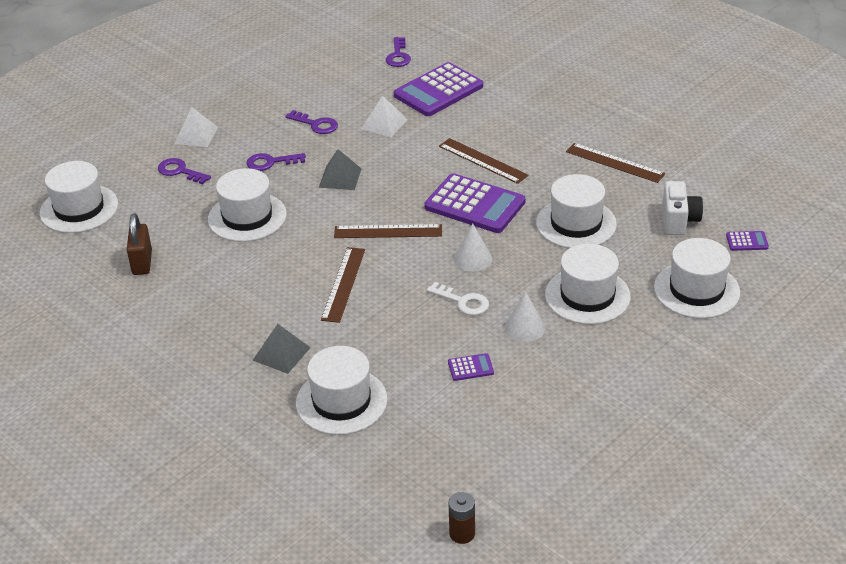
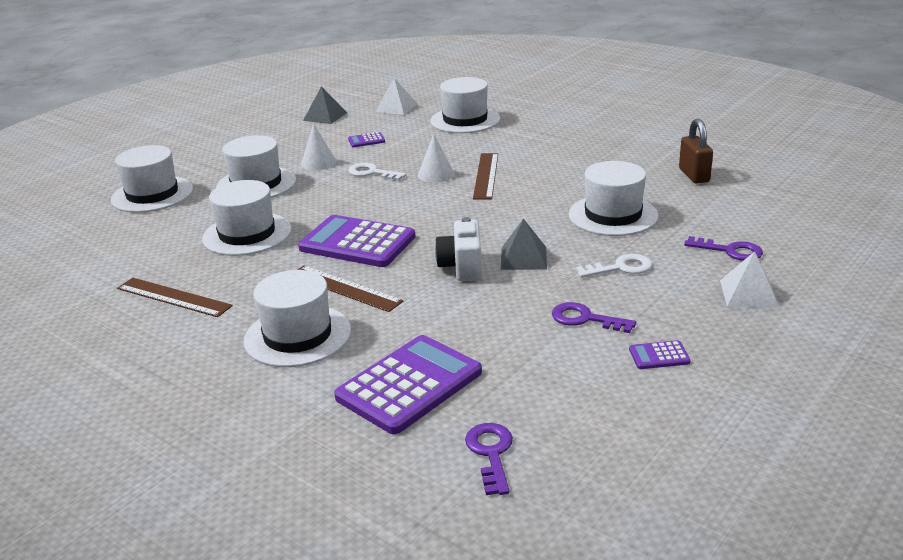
camera: 175 degrees right, 10 degrees down
white hat [40,161,118,233] -> white hat moved to [244,270,351,367]
purple key [246,153,306,171] -> white key [576,254,652,278]
grey pyramid [253,324,311,374] -> grey pyramid moved to [303,86,347,124]
brown ruler [334,224,442,238] -> none
white pyramid [361,96,408,137] -> white pyramid moved to [375,78,417,115]
brown battery [448,492,475,544] -> none
white cone [454,224,492,271] -> white cone moved to [418,134,455,183]
white camera [662,181,703,235] -> white camera moved to [435,217,482,281]
purple calculator [726,231,769,251] -> purple calculator moved to [629,340,690,369]

